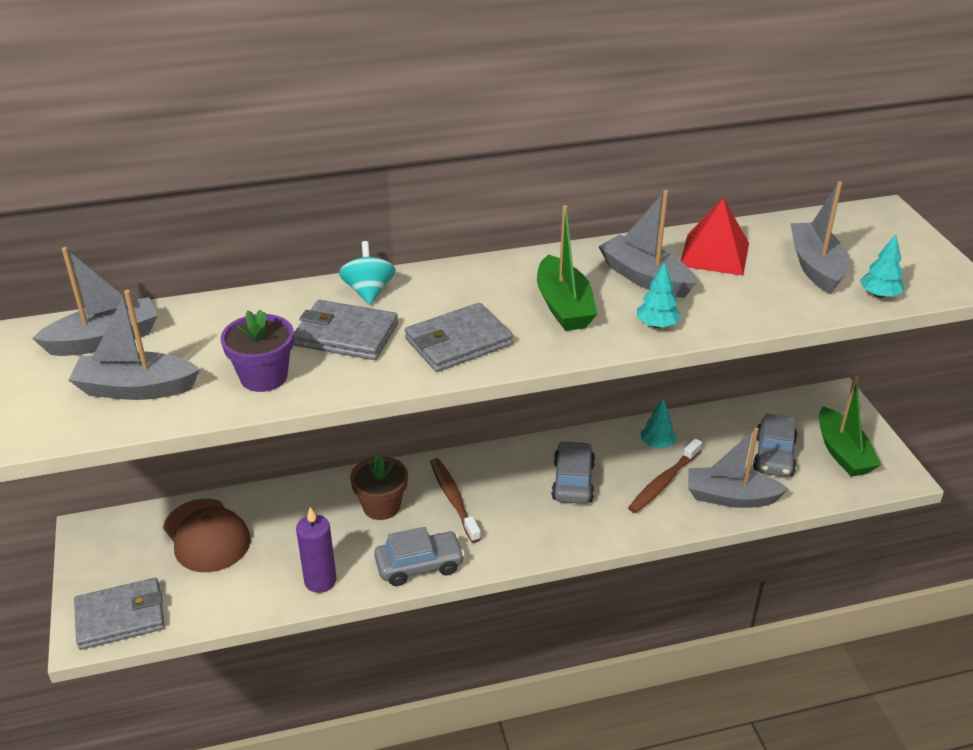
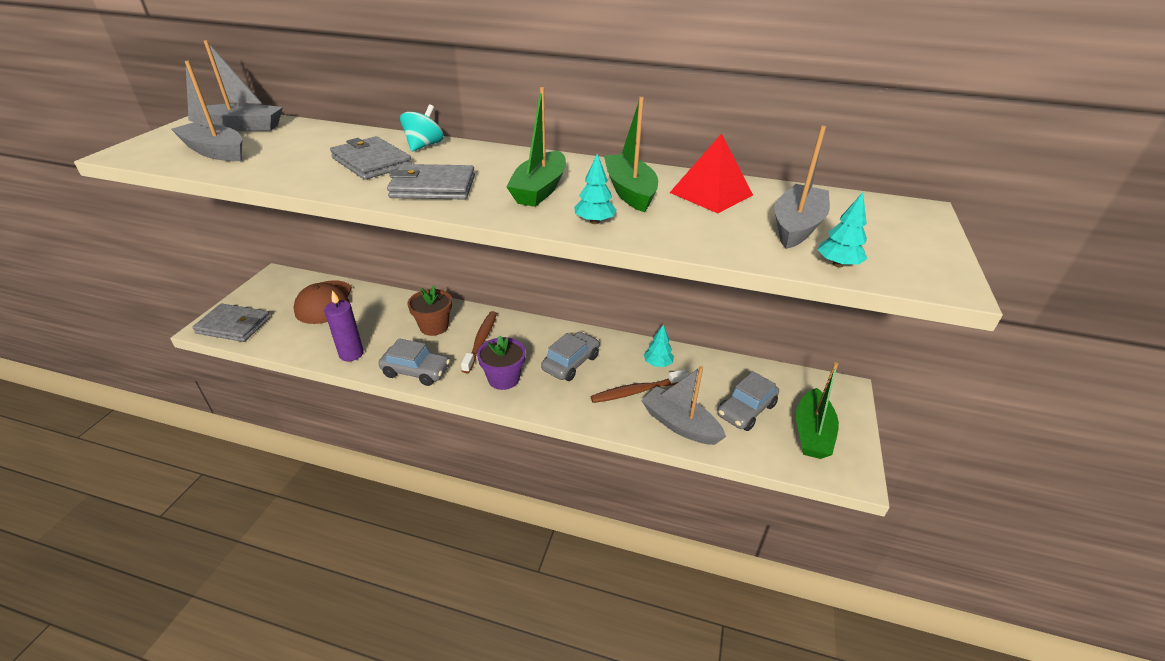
camera: 30 degrees right, 0 degrees up
purple flower pot [221,309,294,392] -> purple flower pot moved to [477,336,526,390]
grey boat [598,190,696,298] -> green boat [604,97,658,212]

